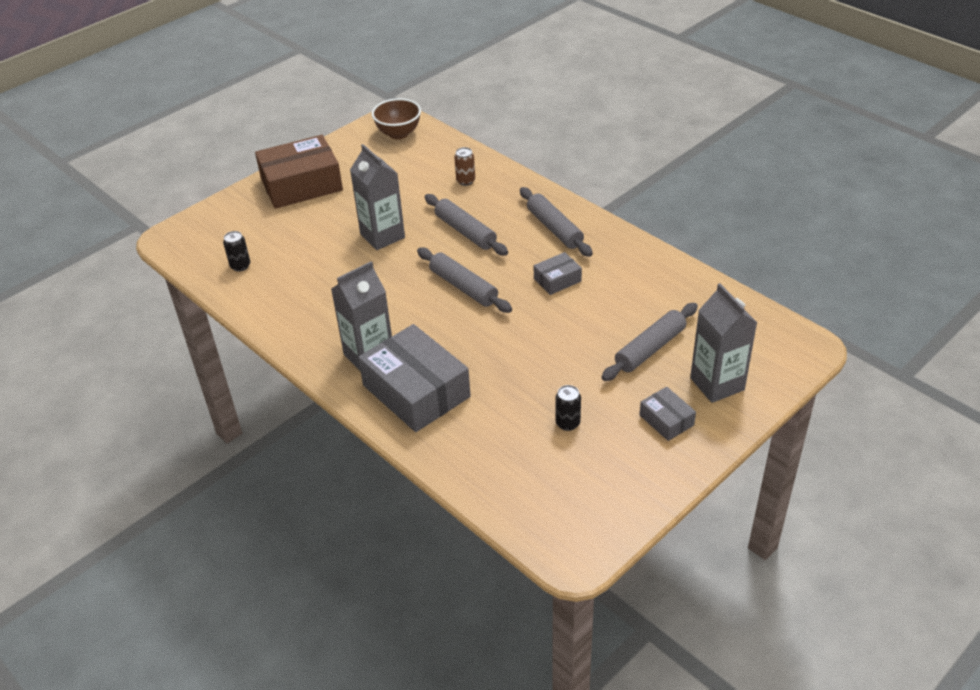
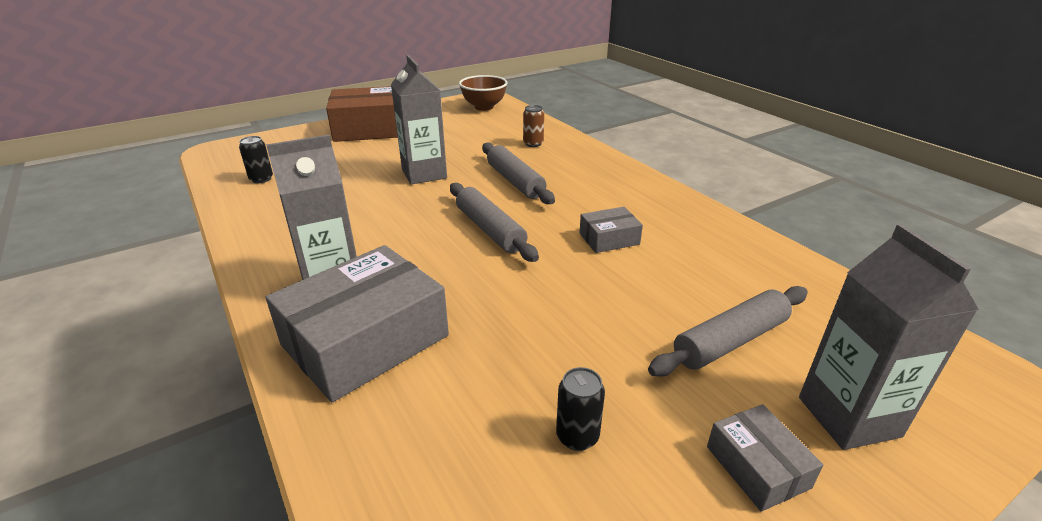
camera: 10 degrees right, 10 degrees down
grey box [358,324,471,432] -> grey box turned 75 degrees clockwise [265,245,449,402]
grey rolling pin [520,187,593,257] -> none

